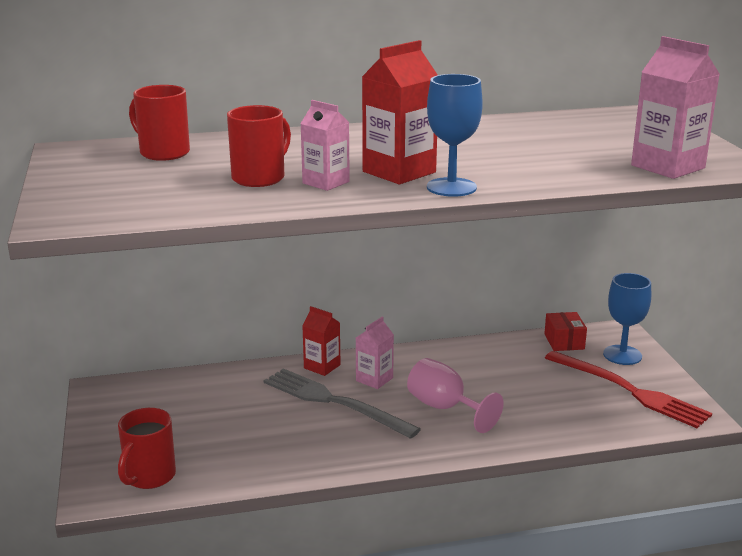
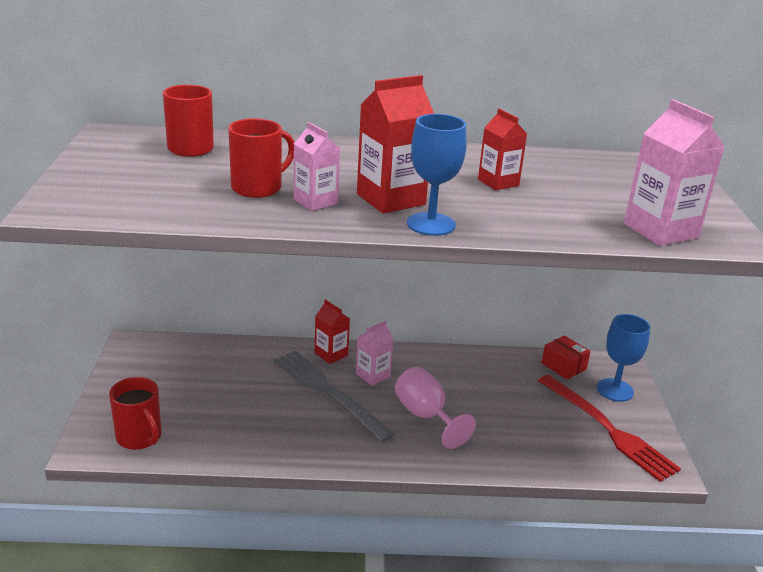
camera: 10 degrees right, 5 degrees up
red mug [118,408,176,489] -> red mug turned 75 degrees counterclockwise [109,377,162,450]
red box [544,312,587,351] -> red box turned 45 degrees counterclockwise [542,335,591,380]
none -> red carton [478,108,527,190]

